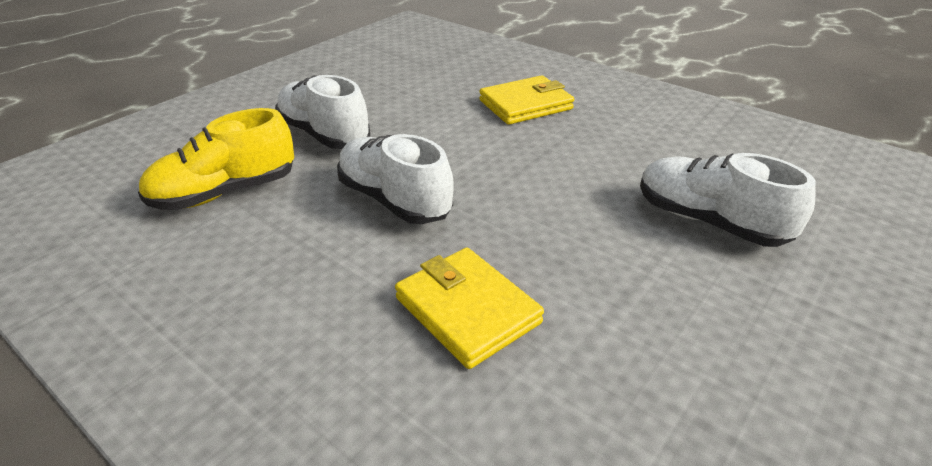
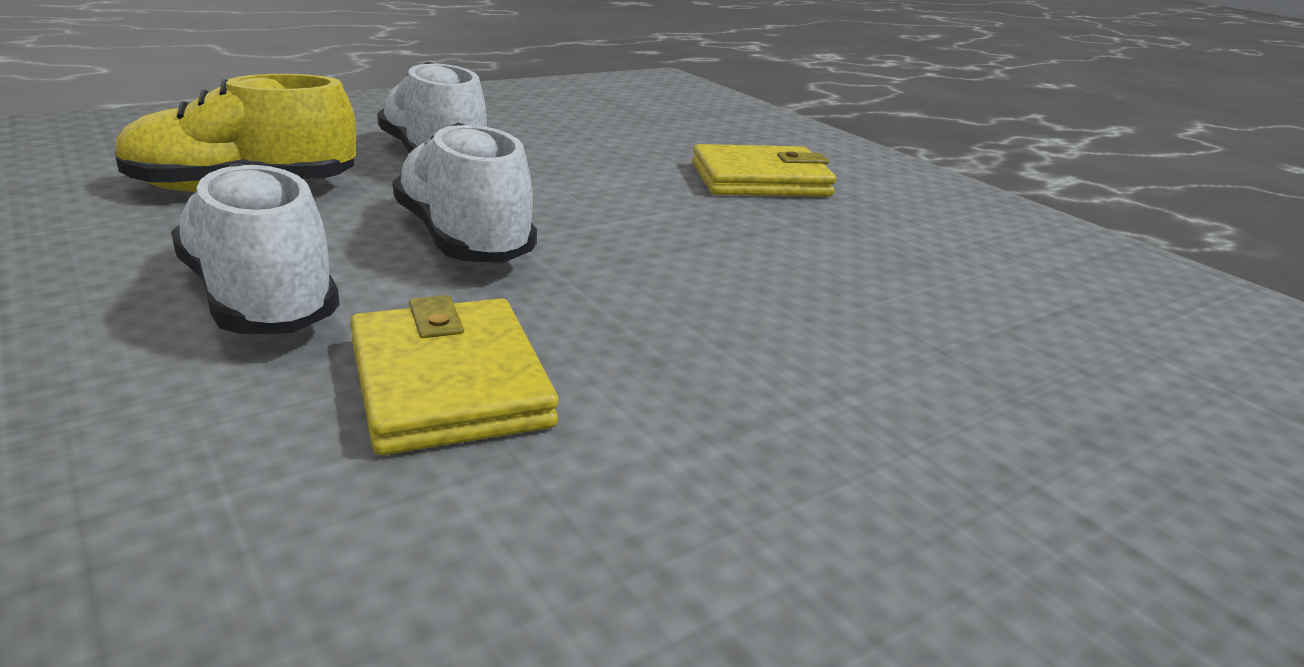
camera: 15 degrees right, 10 degrees down
white shoe [640,153,815,247] -> white shoe moved to [171,163,340,334]

